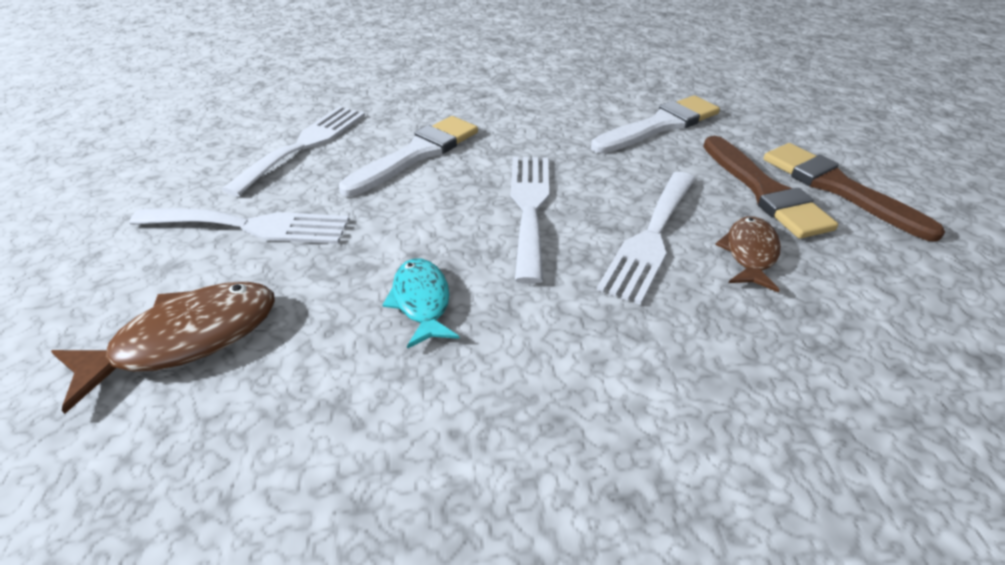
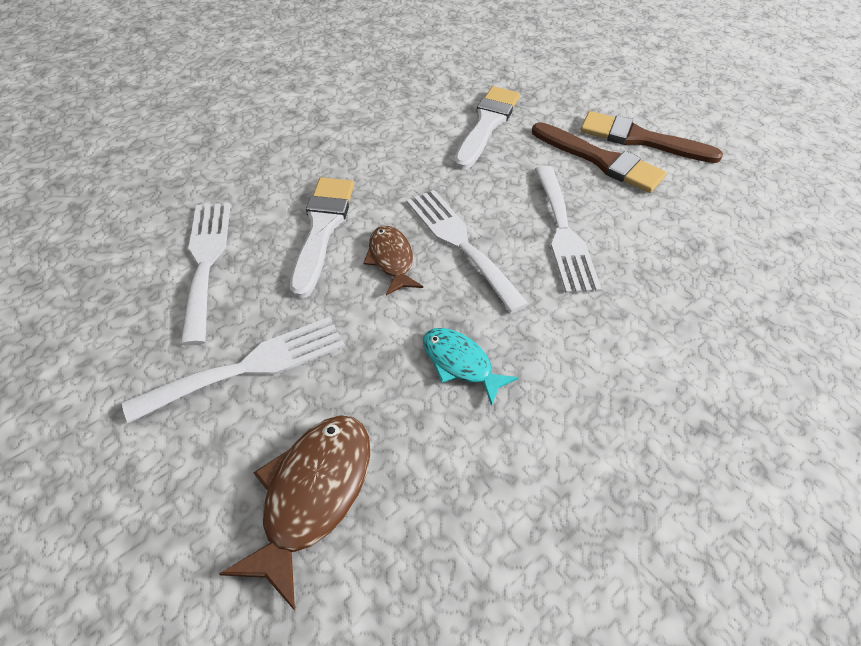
camera: 35 degrees left, 10 degrees up
brown fish [715,216,781,292] -> brown fish moved to [363,226,423,295]

